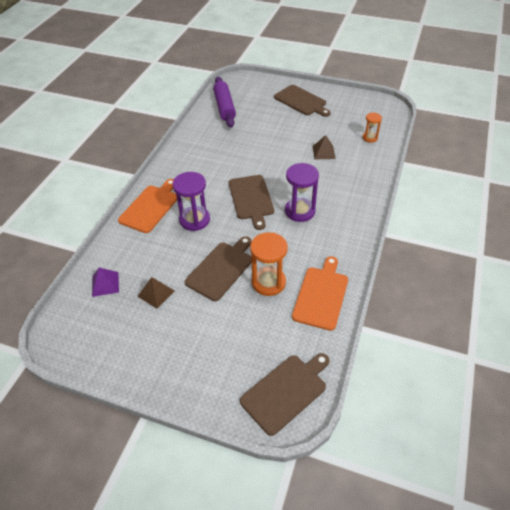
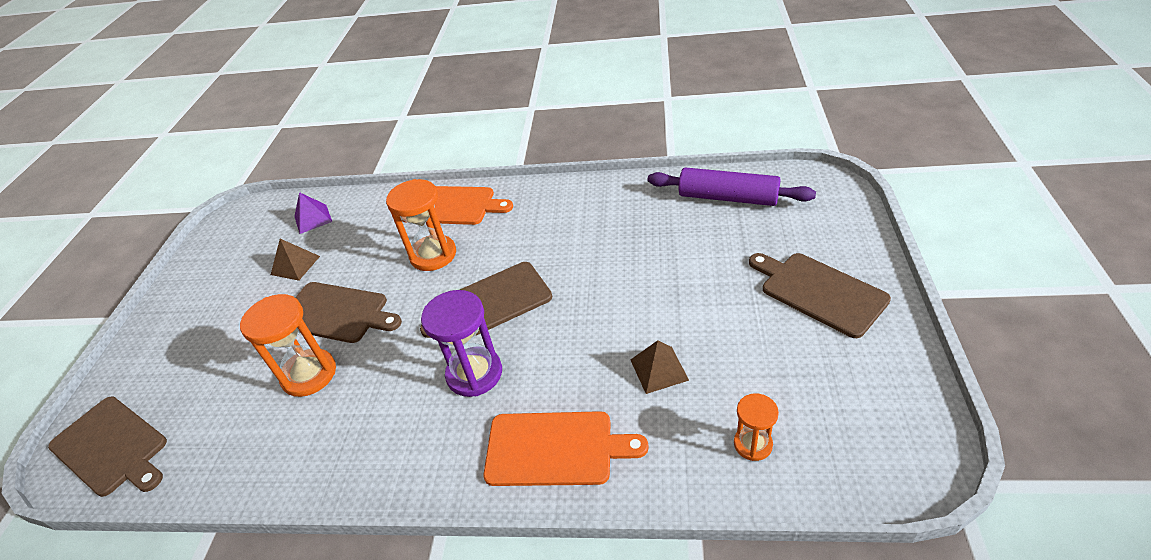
camera: 80 degrees right, 5 degrees down
purple hourglass [173,172,210,231] -> orange hourglass [386,179,456,271]
purple rolling pin [213,77,236,128] -> purple rolling pin turned 45 degrees clockwise [648,167,816,206]
brown cutting board [274,85,331,117] -> brown cutting board turned 105 degrees clockwise [749,253,891,338]
orange cutting board [292,256,348,331] -> orange cutting board moved to [483,411,649,486]

